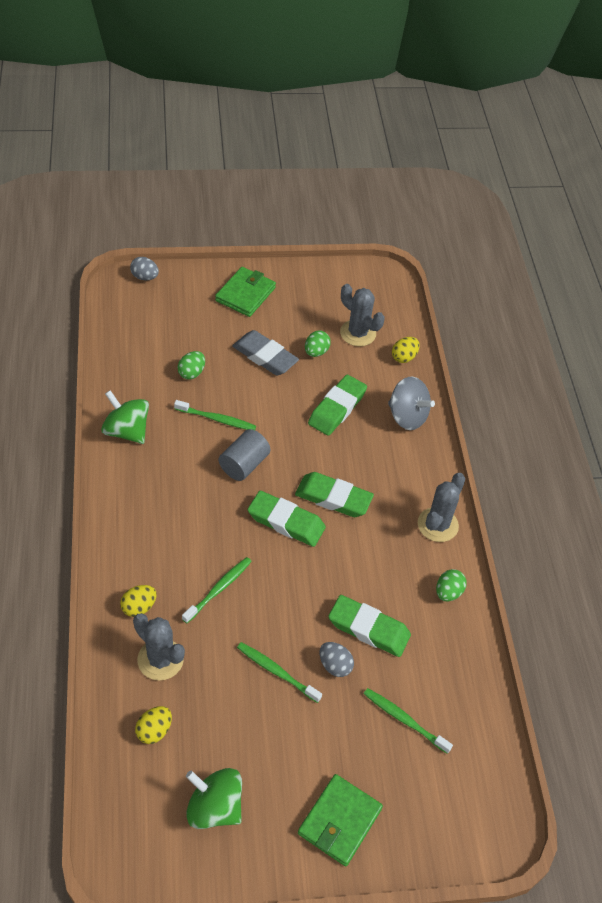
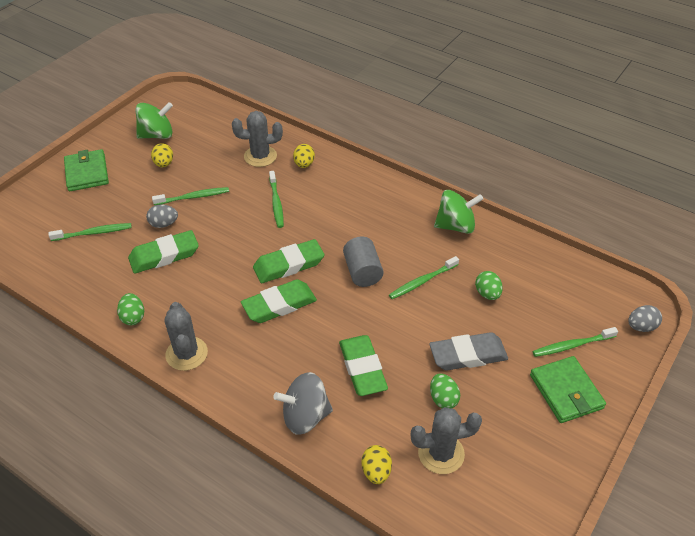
camera: 135 degrees right, 5 degrees down
yellow egg [135,706,172,744] -> yellow egg moved to [151,143,173,167]
none -> green toothbrush [532,327,618,357]

